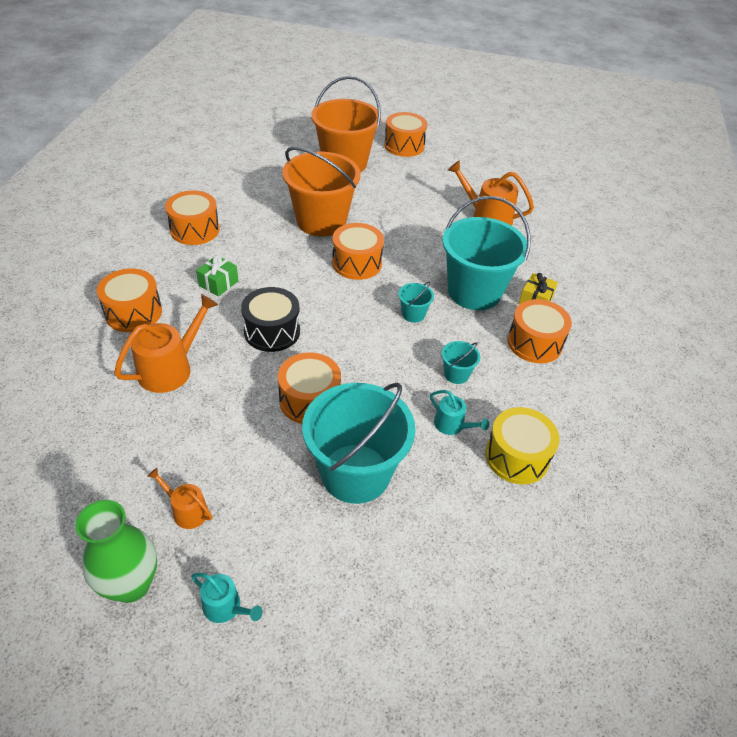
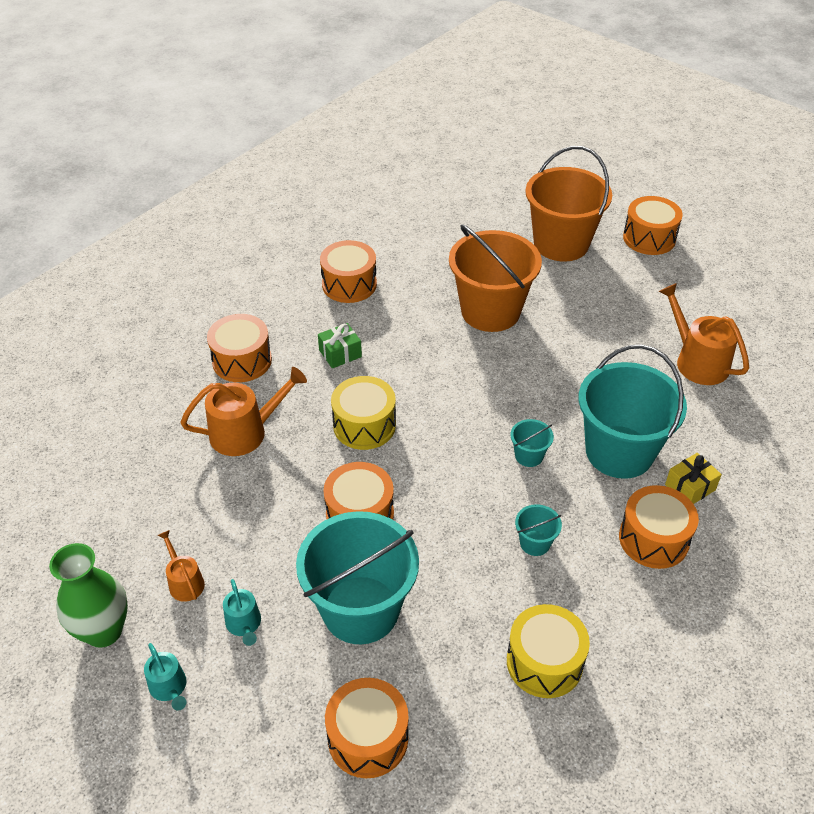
camera: 30 degrees right, 0 degrees up
black drum [241,287,300,352] -> yellow drum [331,376,396,450]
orange drum [332,223,384,280] -> orange drum moved to [325,678,408,778]
turquoise watering can [430,390,489,435] -> turquoise watering can moved to [223,579,261,646]

